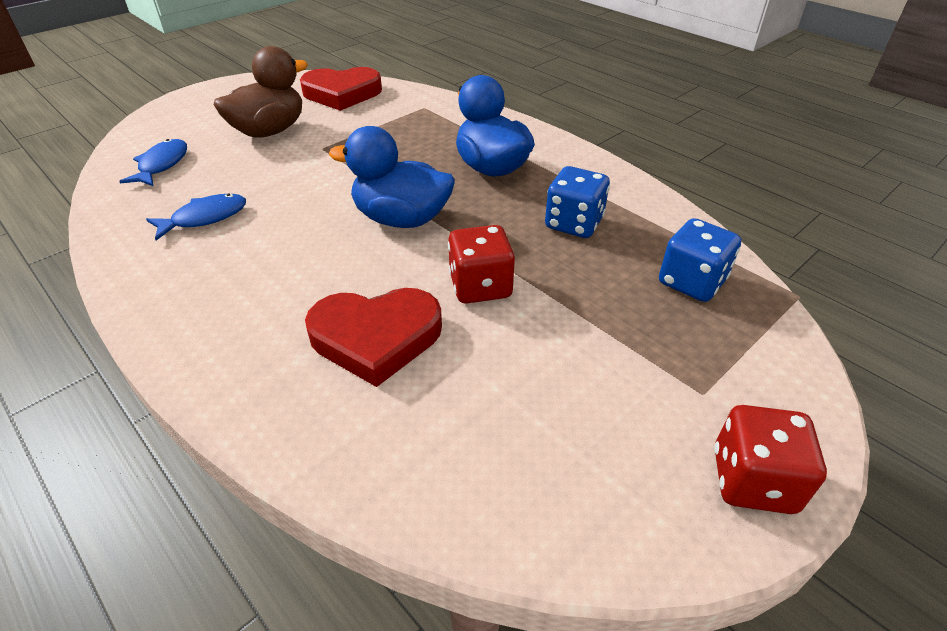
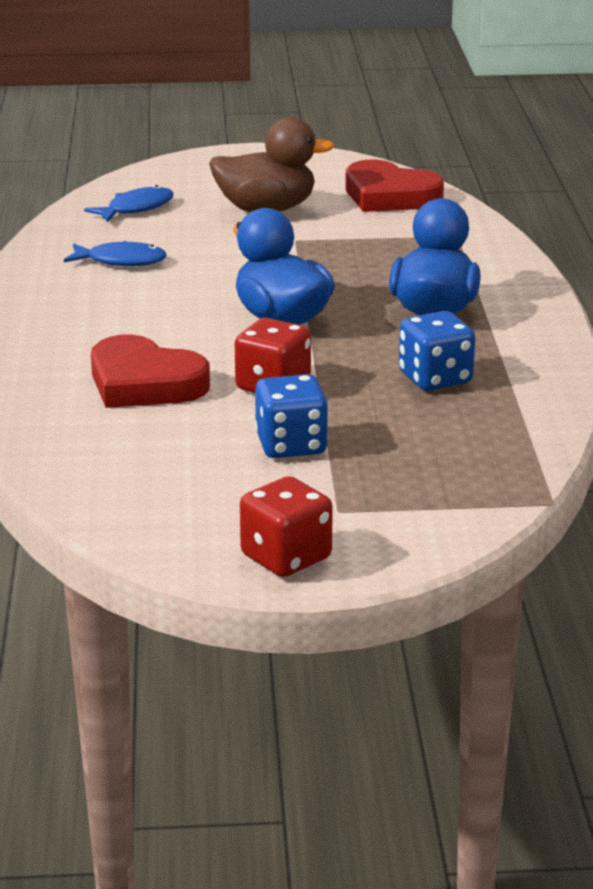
camera: 40 degrees right, 15 degrees down
blue dice [659,218,741,302] -> blue dice moved to [255,374,328,458]

